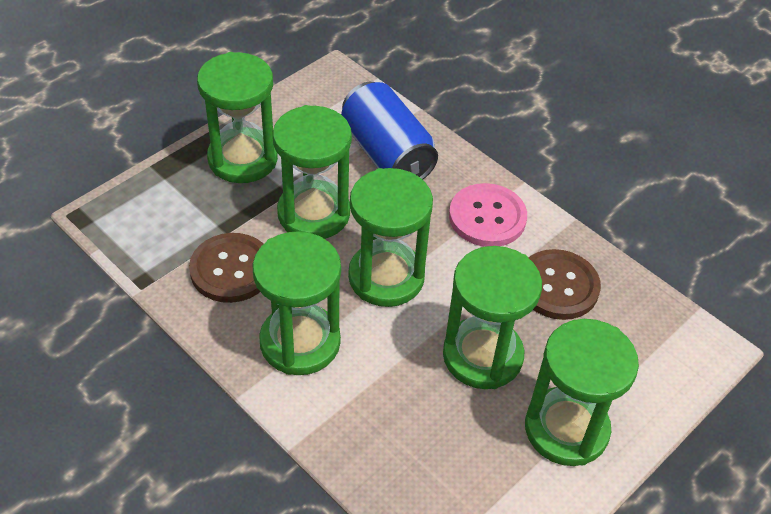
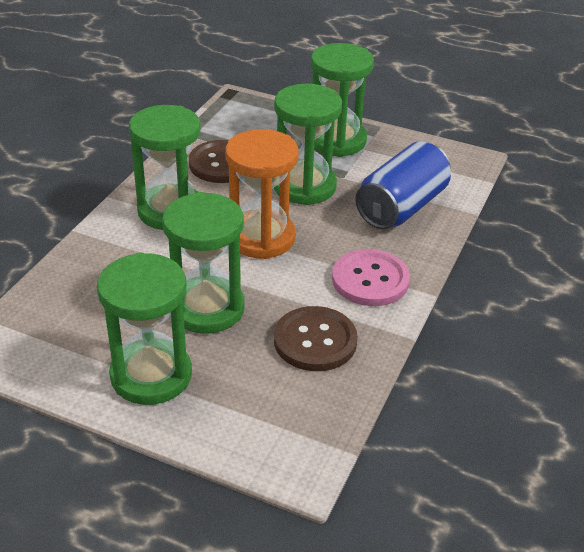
camera: 70 degrees right, 10 degrees down
green hourglass [348,168,433,307] -> orange hourglass [225,129,299,259]

